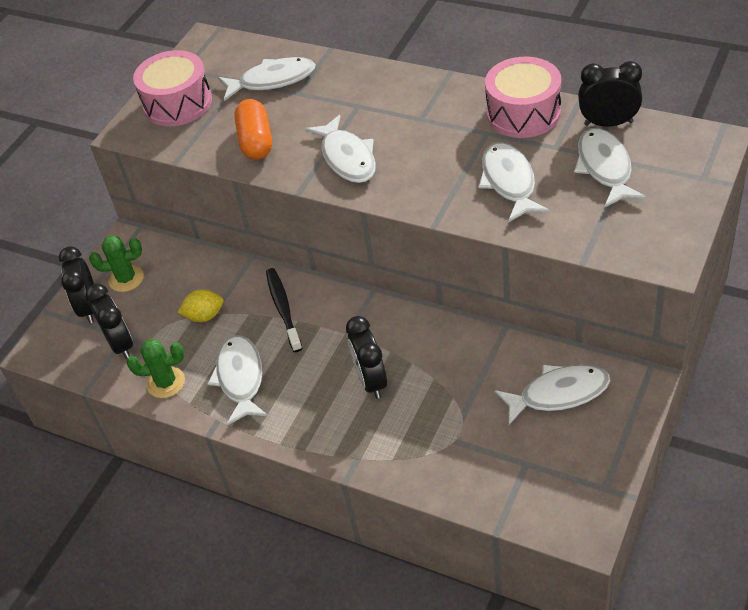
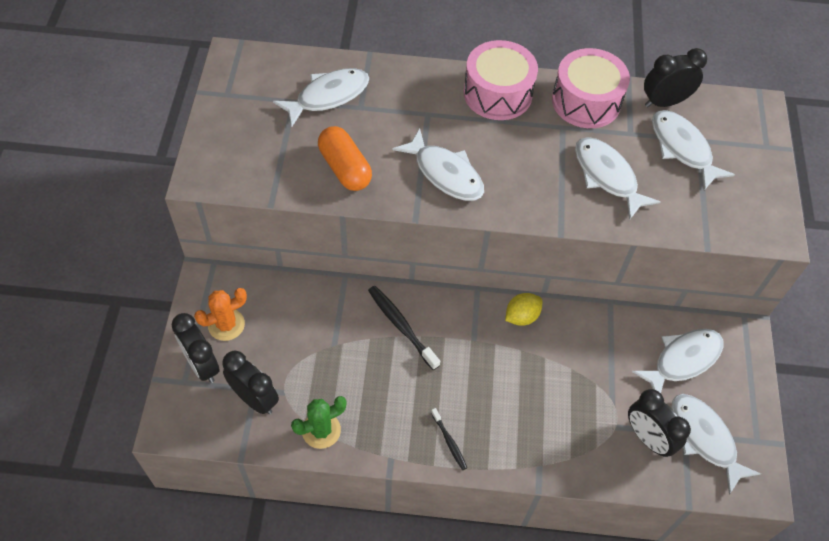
camera: 30 degrees left, 10 degrees up
green cactus [89,235,144,292] -> orange cactus [194,288,247,341]
pink drum [133,50,212,126] -> pink drum moved to [464,40,538,120]
yellow lemon [177,289,223,322] -> yellow lemon moved to [505,293,542,326]
white fish [208,335,268,426] -> white fish moved to [671,394,761,495]
black clock [346,316,387,399] -> black clock moved to [628,389,691,457]
none -> black toothbrush [431,408,467,470]

